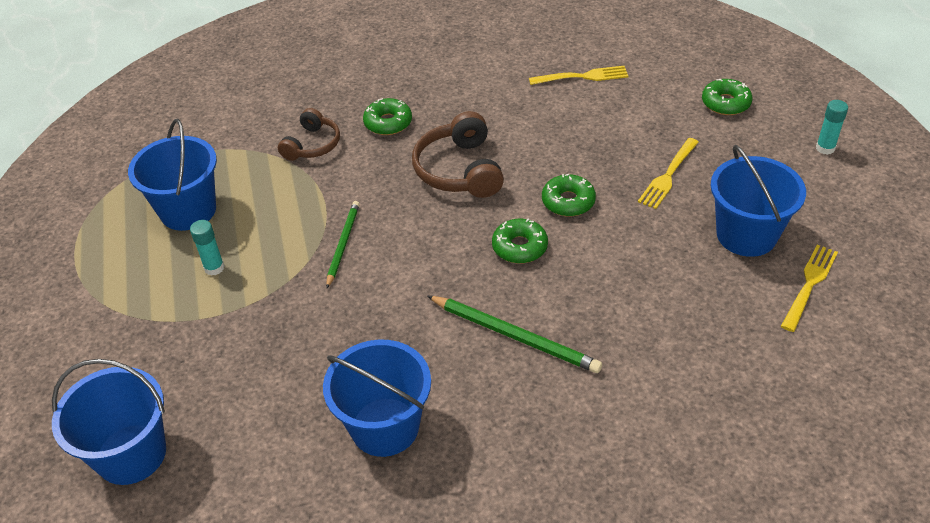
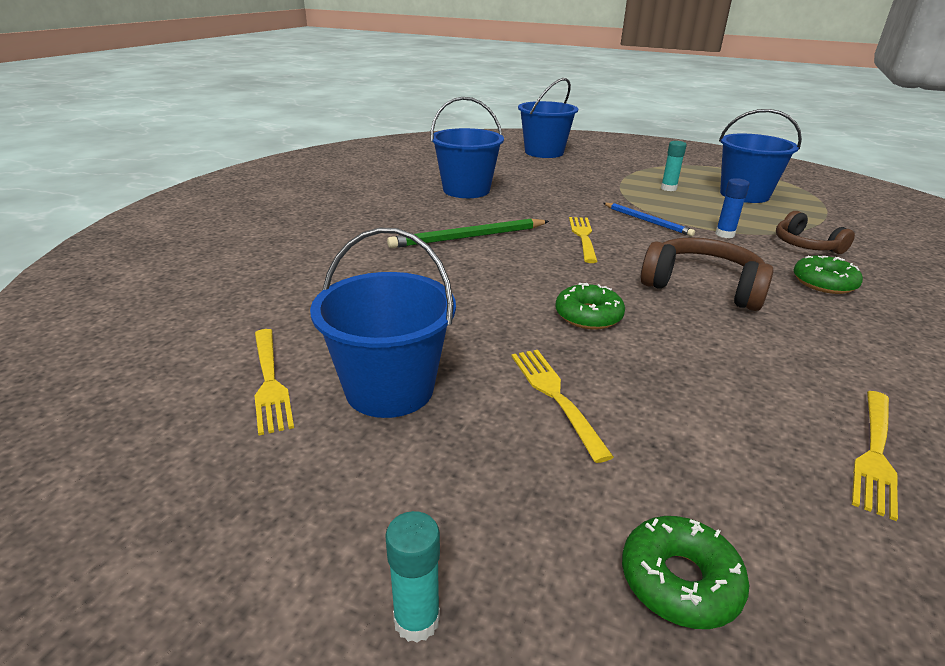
camera: 125 degrees right, 15 degrees down
green pencil [326,201,360,288] -> blue pencil [603,203,695,236]
green donut [492,219,548,264] -> none
none -> yellow fork [569,217,598,263]
none -> blue glue stick [715,178,750,238]

